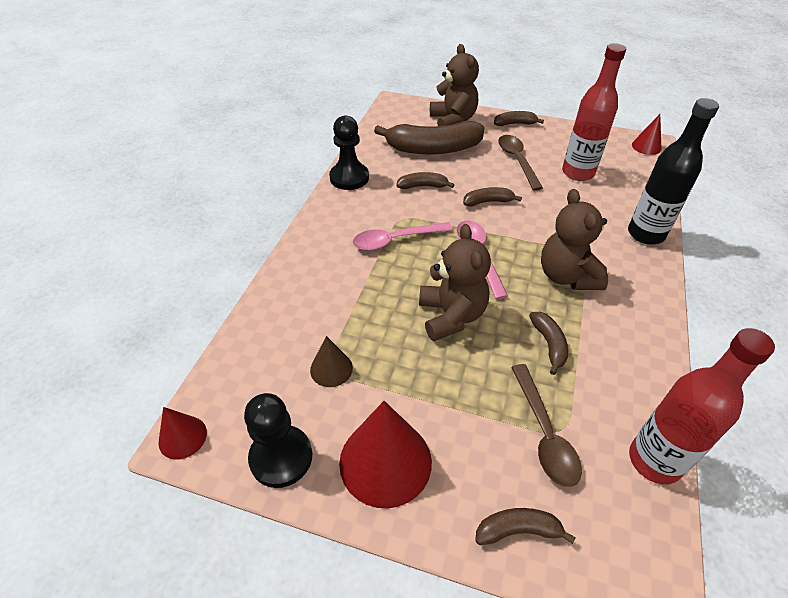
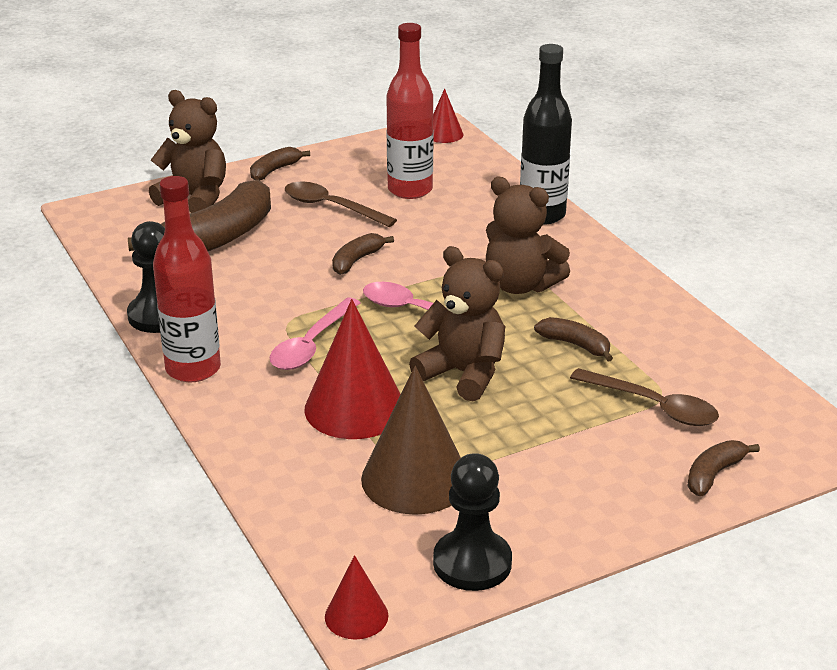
camera: 45 degrees left, 15 degrees down
brown cone [310,336,353,387] -> brown cone [361,366,461,515], size x1.91
red cone [339,401,432,509] -> red cone moved to [305,299,401,439]
brown banana [396,172,454,189] -> none
red bottle [629,328,775,485] -> red bottle moved to [153,176,221,382]

